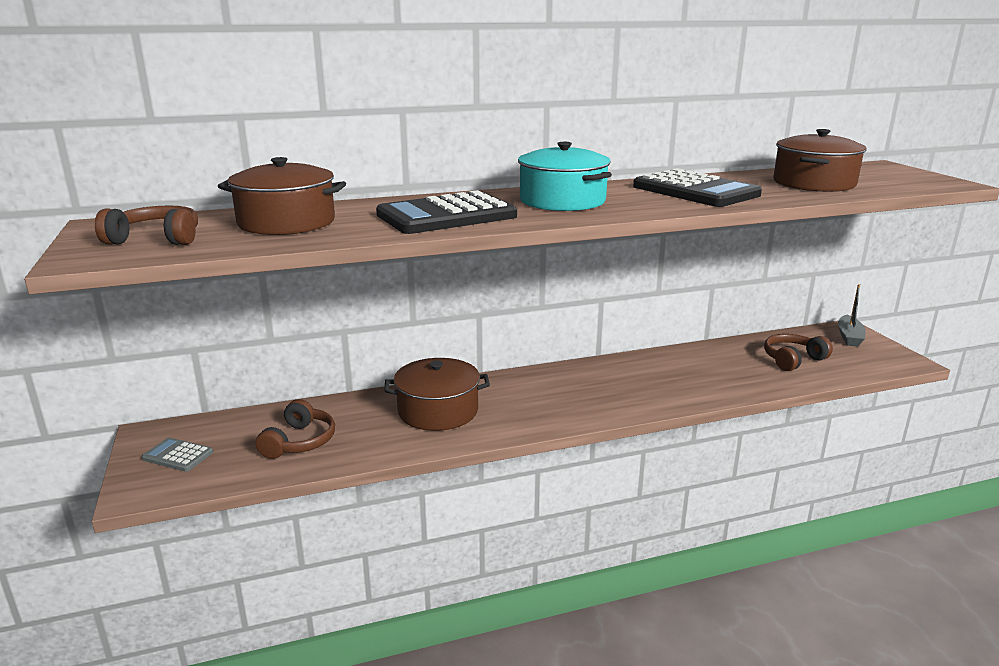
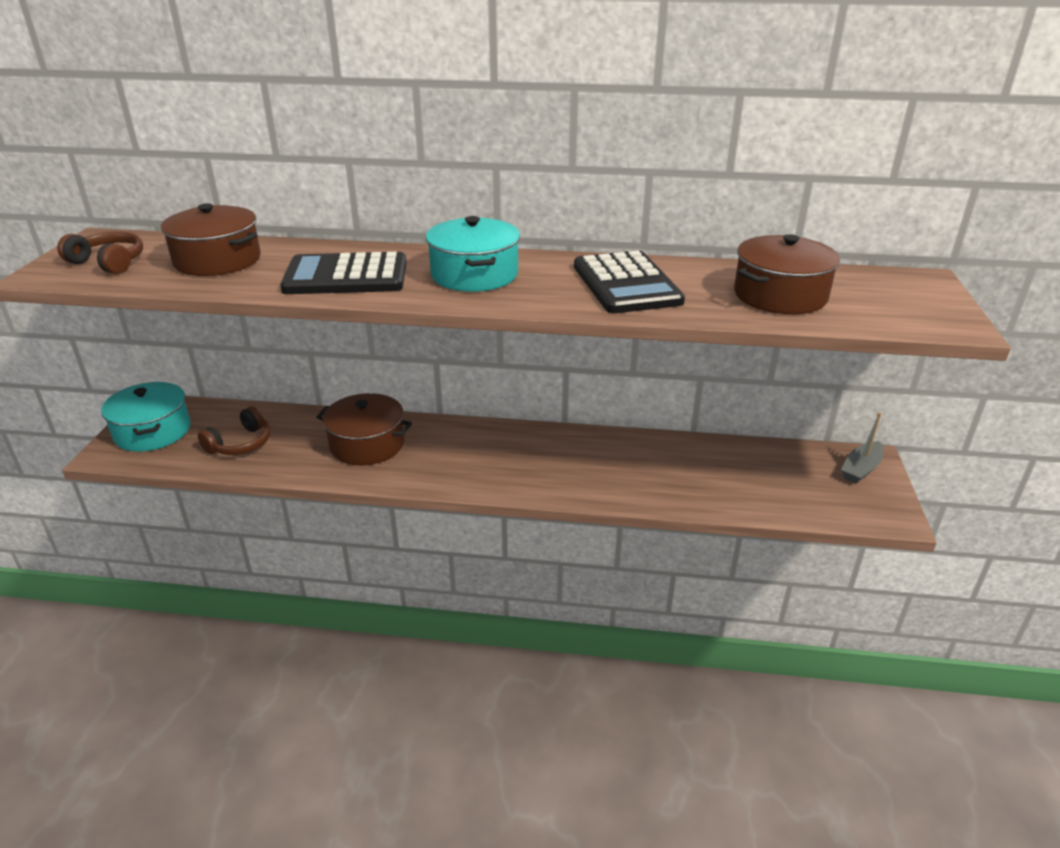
camera: 25 degrees right, 10 degrees up
grey calculator [141,437,213,472] -> turquoise pot [101,382,191,452]
brown headphones [764,334,833,371] -> none

